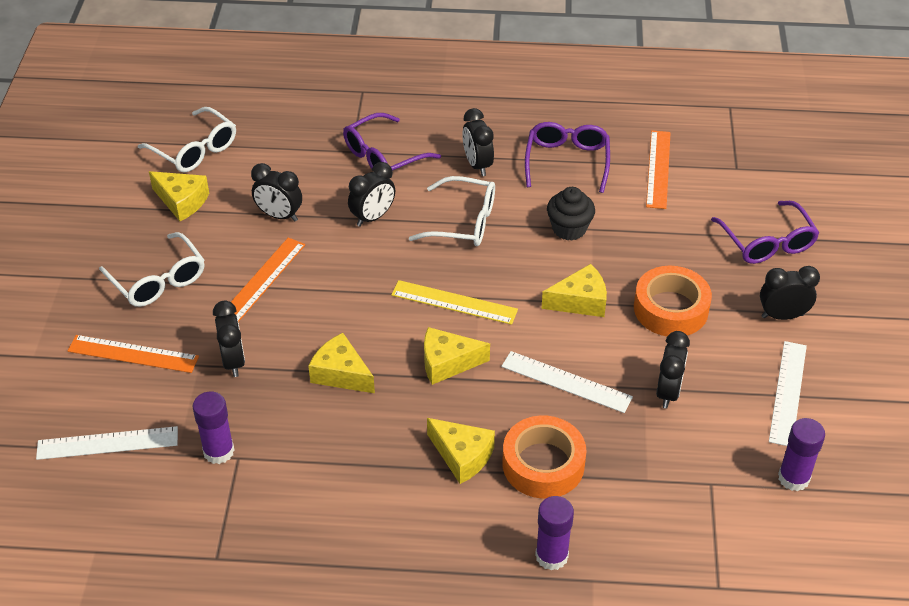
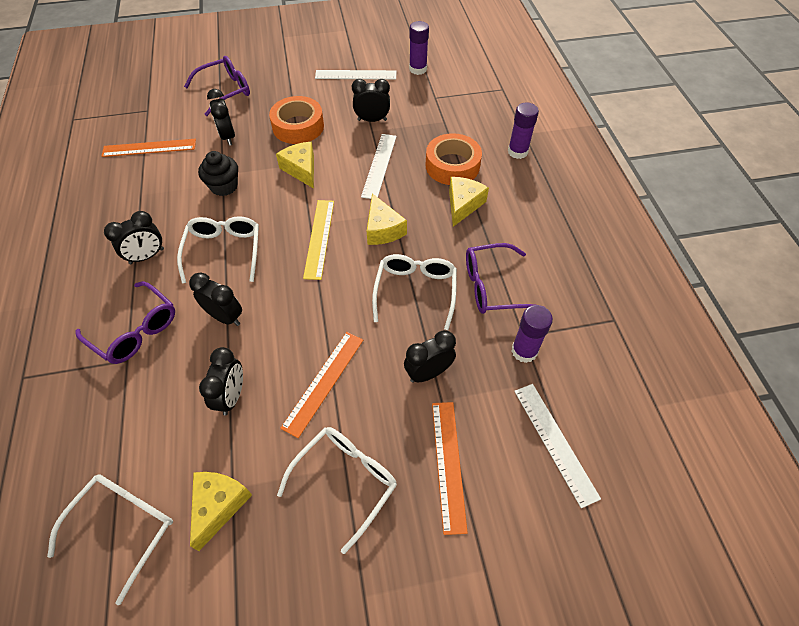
camera: 105 degrees left, 10 degrees up
orange ruler [231,237,305,322] -> orange ruler turned 75 degrees counterclockwise [280,332,363,438]
yellow cheese [308,333,375,393] -> white glasses [372,254,457,330]
purple glasses [525,122,610,193] -> purple glasses moved to [466,243,544,314]
black clock [760,266,820,320] -> black clock moved to [207,89,235,146]

